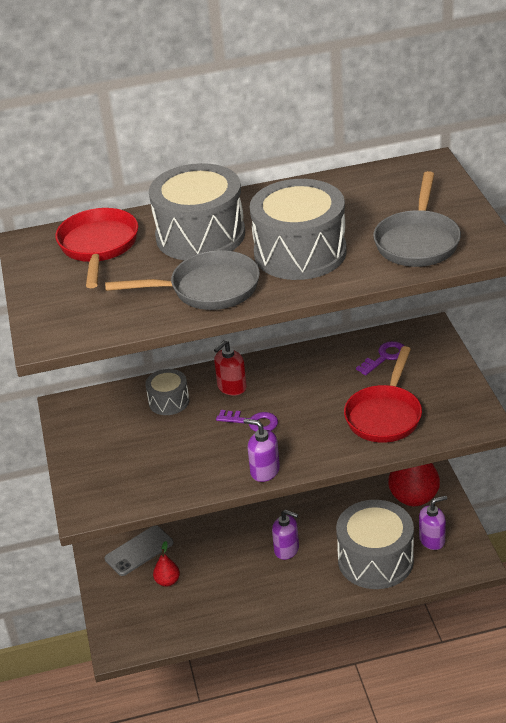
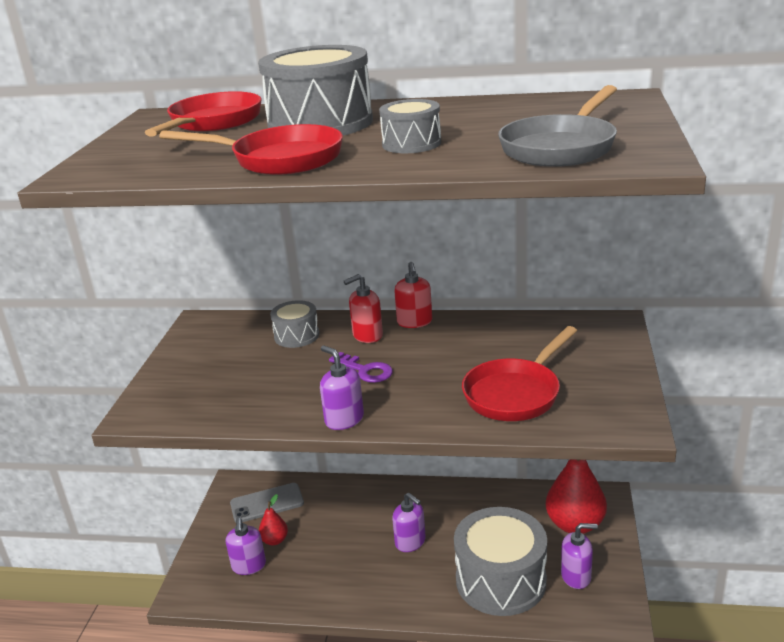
camera: 20 degrees right, 10 degrees down
grey pan [105,250,260,310] -> red pan [159,124,343,175]
grey drum [250,179,347,280] -> grey drum [379,99,441,153], size x0.51
purple key [356,341,404,375] -> none
none -> purple soap dispenser [226,517,266,575]
none -> red soap dispenser [394,262,432,328]

